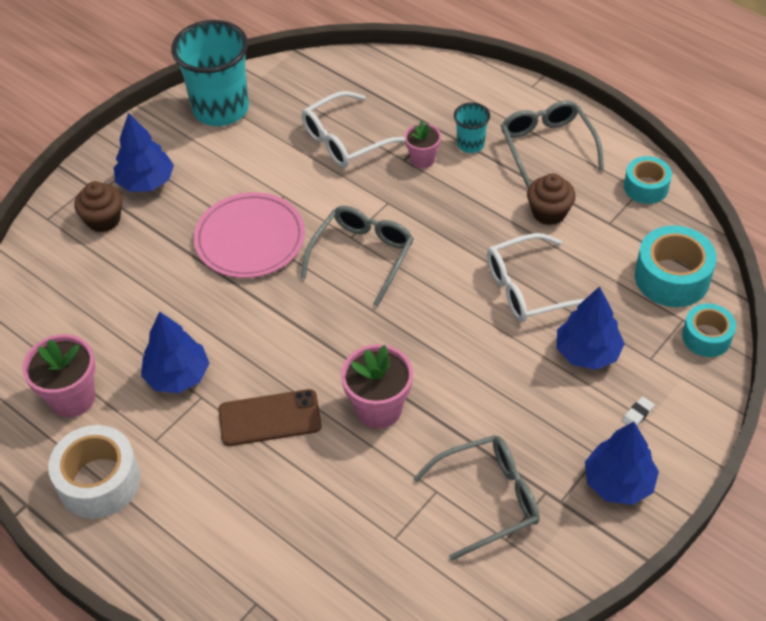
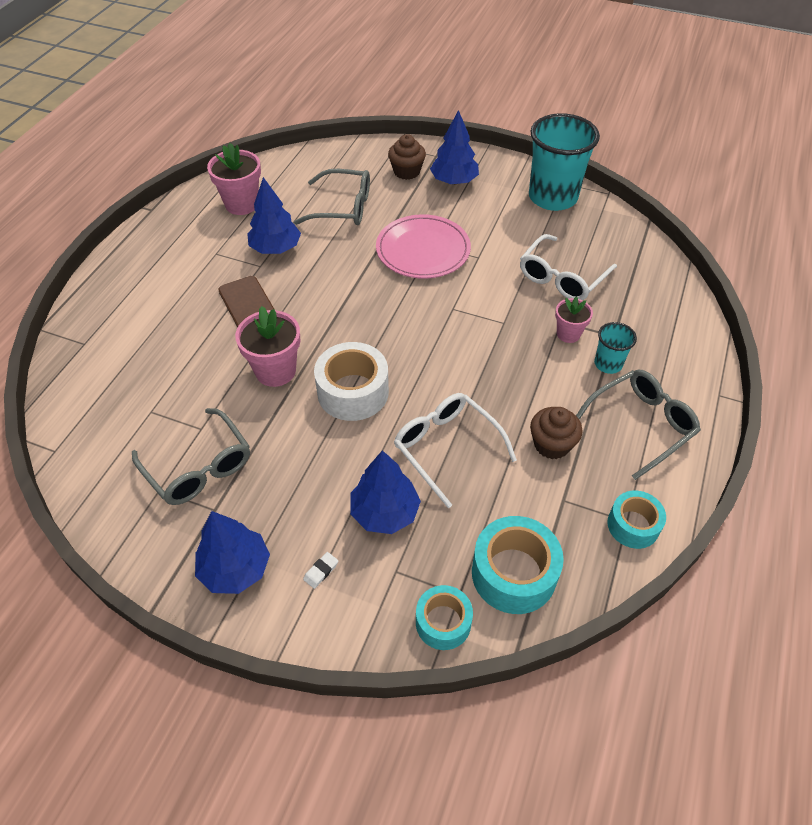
camera: 70 degrees right, 0 degrees up
white tape [48,425,141,519] -> white tape moved to [314,342,389,421]
grey glasses [300,206,414,307] -> grey glasses moved to [294,169,370,225]
white glasses [301,91,405,167] -> white glasses turned 90 degrees counterclockwise [520,234,617,300]
white eraser [622,397,654,426] -> white eraser turned 75 degrees counterclockwise [303,552,338,589]

